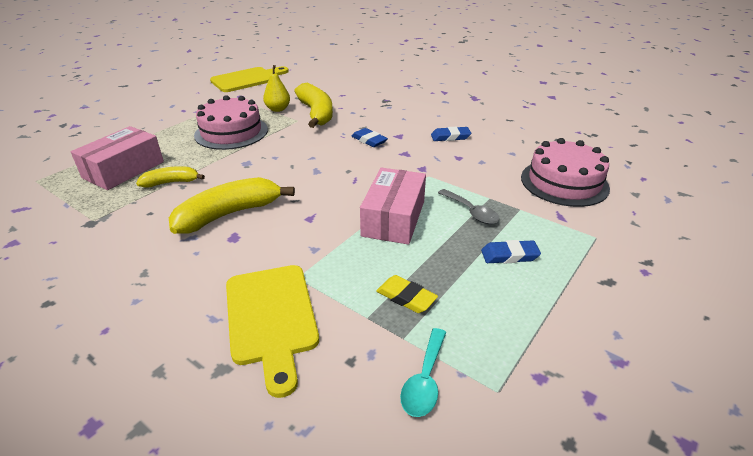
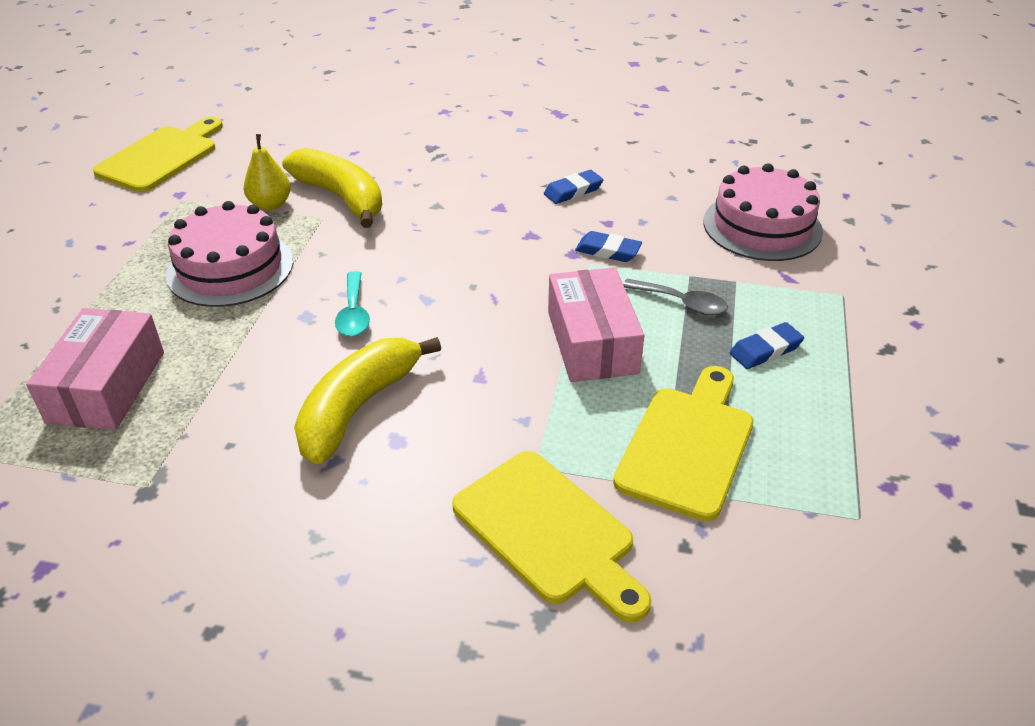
camera: 25 degrees left, 5 degrees up
yellow banana [136,166,205,188] -> none
blue eraser [351,128,388,147] -> blue eraser moved to [575,231,642,262]
yellow eraser [376,275,438,313] -> yellow cutting board [613,366,754,521]
turquoise spoon [400,328,446,417] -> turquoise spoon moved to [335,271,370,337]

